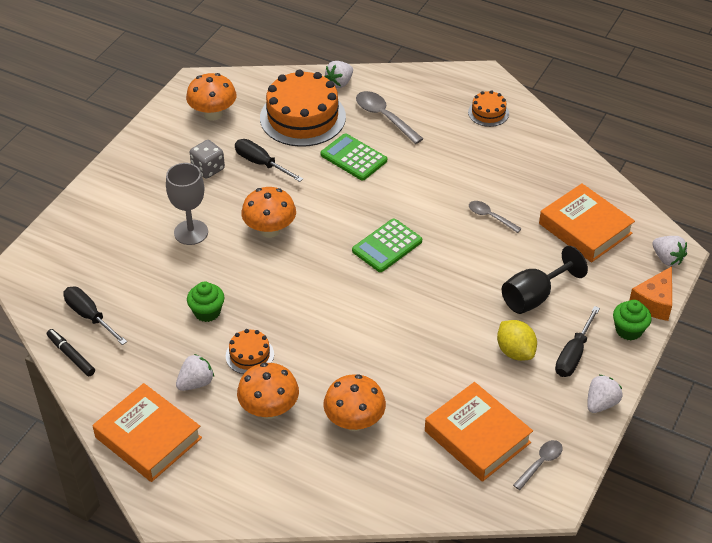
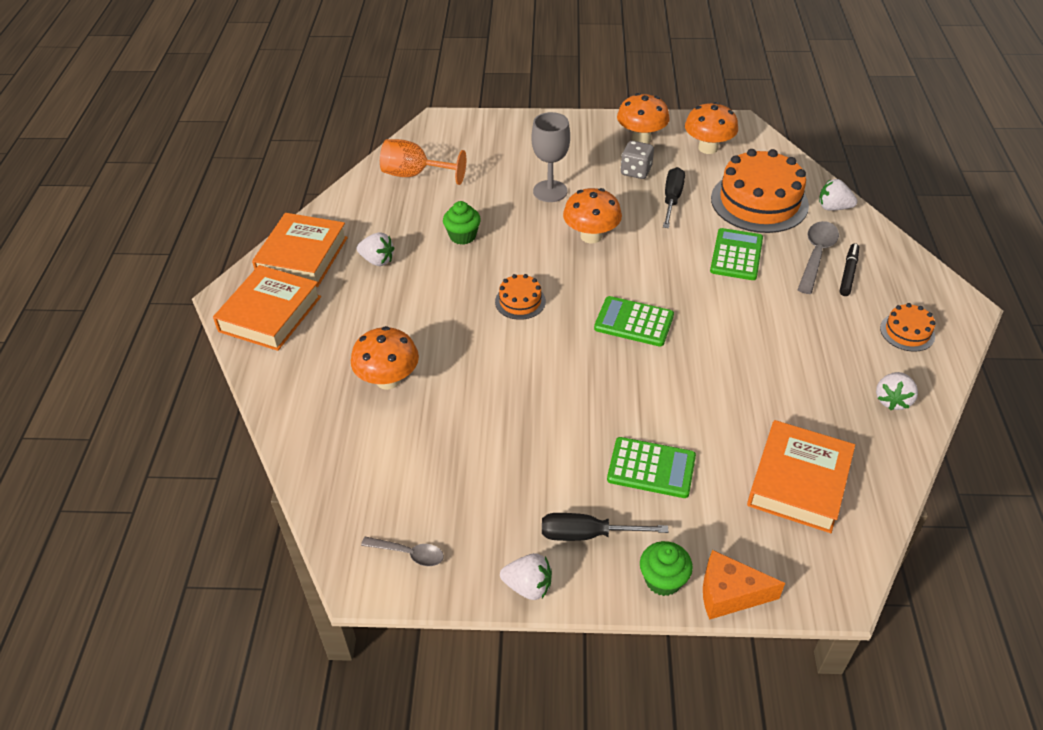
camera: 65 degrees right, 0 degrees up
black marker [47,329,95,376] -> black marker moved to [840,243,859,296]
black screwdriver [63,287,127,345] -> orange goblet [380,139,466,185]
orange cake [226,329,274,374] -> orange cake moved to [495,274,546,320]
orange mushroom [237,363,299,419] -> orange mushroom moved to [617,93,670,143]
orange book [425,382,533,482] -> orange book moved to [213,265,321,351]
grey spoon [469,201,522,233] -> none
yellow lemon [497,320,537,361] -> none
black goblet [502,246,588,314] -> green calculator [607,437,696,498]
white strawberry [652,236,687,266] -> white strawberry moved to [876,372,918,410]

